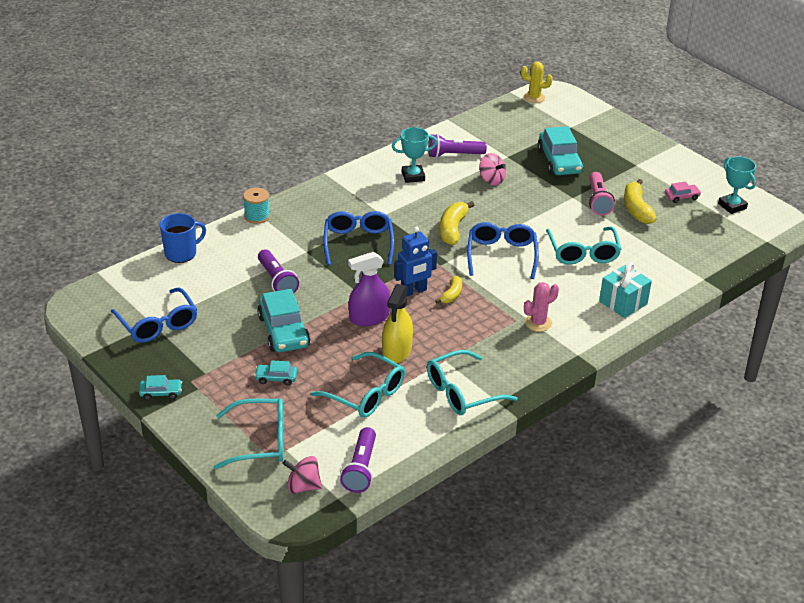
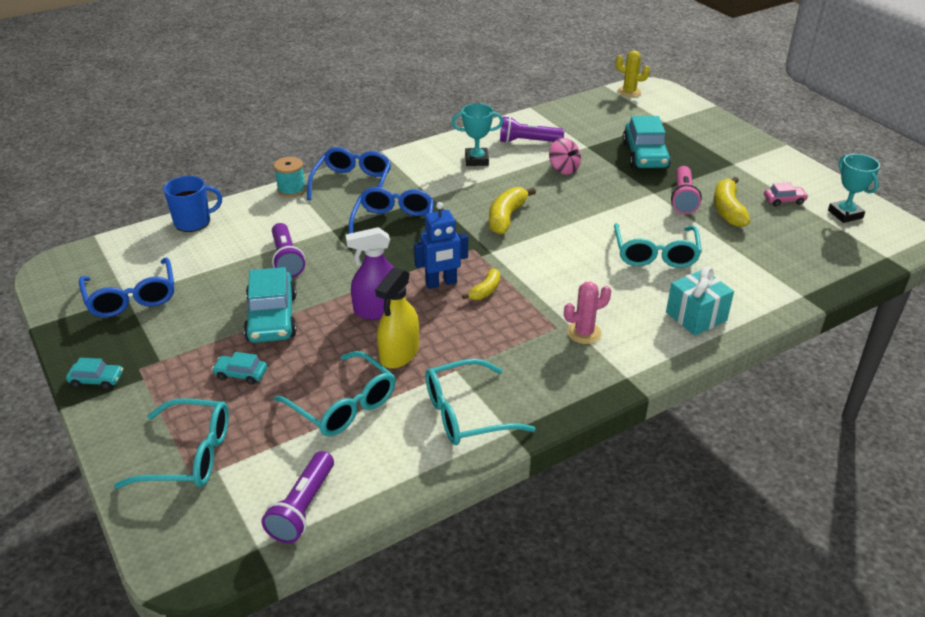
camera: 10 degrees right, 0 degrees up
pink spinning top [282,456,322,494] -> none
blue glasses [467,222,539,279] -> blue glasses moved to [307,147,391,200]

